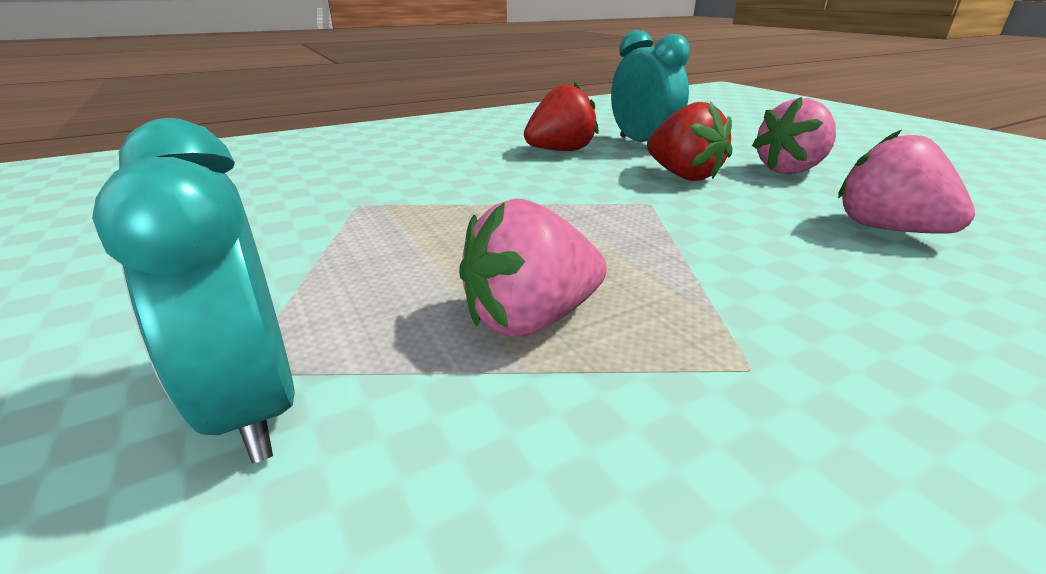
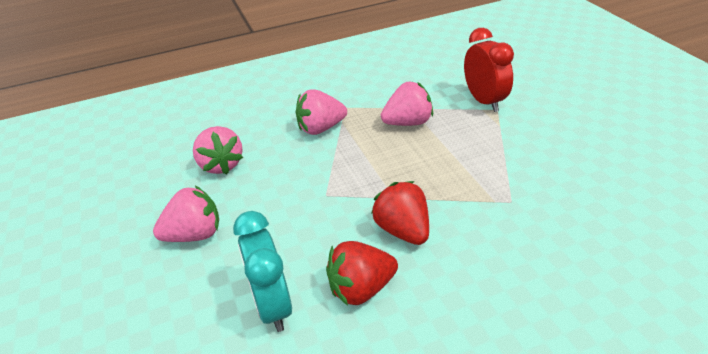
camera: 170 degrees left, 10 degrees up
turquoise clock [92,118,295,464] -> red clock [464,28,514,112]
red strawberry [647,102,732,181] -> red strawberry moved to [371,181,429,245]
none -> pink strawberry [296,89,347,135]

